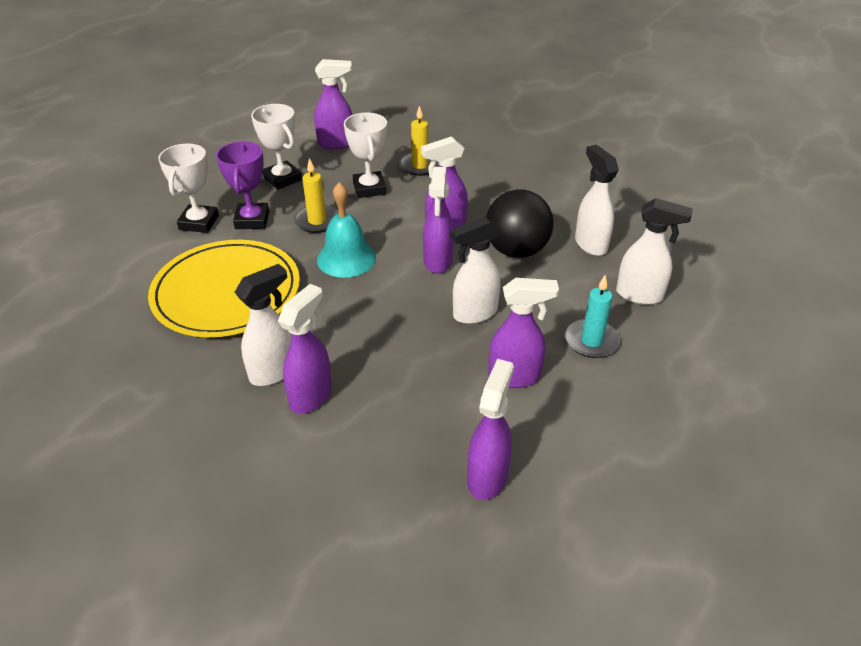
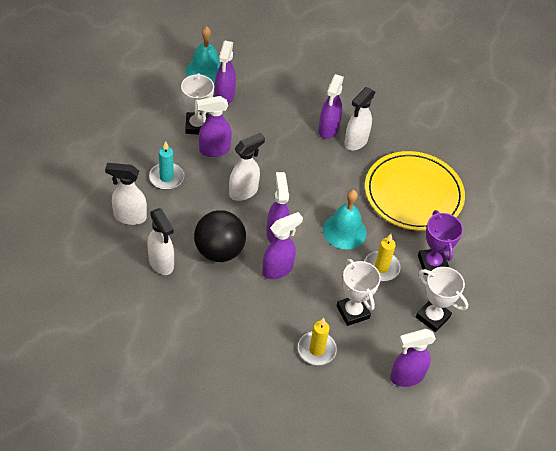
camera: 165 degrees right, 10 degrees up
white trophy [158,144,219,233] -> white trophy moved to [181,73,214,134]
none -> turquoise bell [186,26,221,84]

